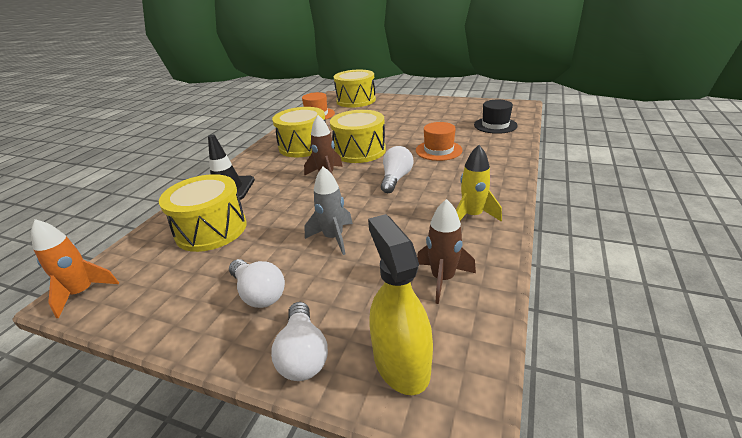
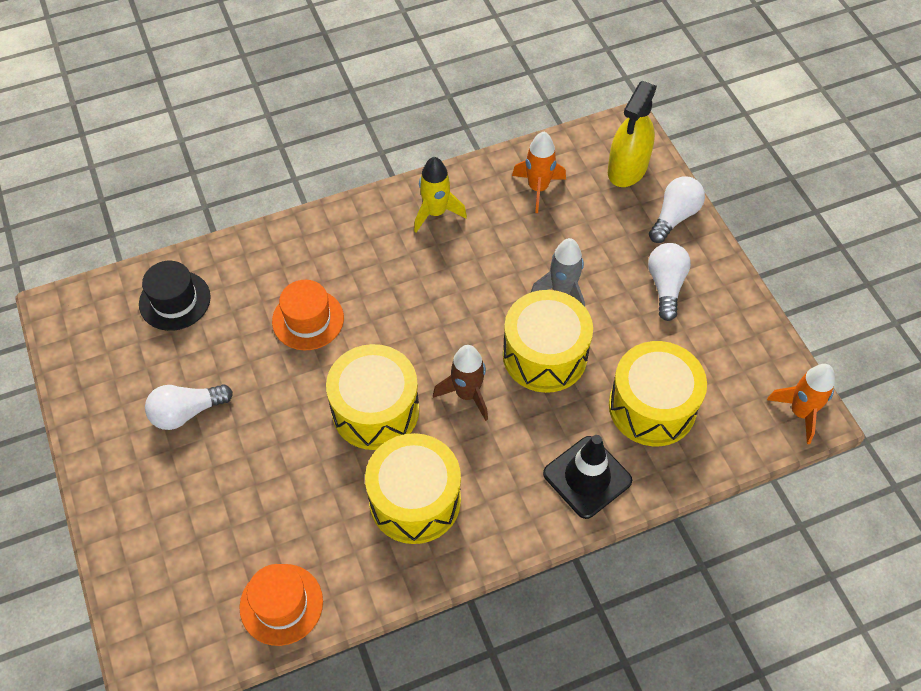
camera: 135 degrees left, 25 degrees up
yellow drum [334,70,376,108] -> yellow drum moved to [503,290,593,393]
white light bulb [381,146,414,193] -> white light bulb moved to [145,384,233,430]
brown rocket [417,199,476,304] -> orange rocket [512,132,566,213]

